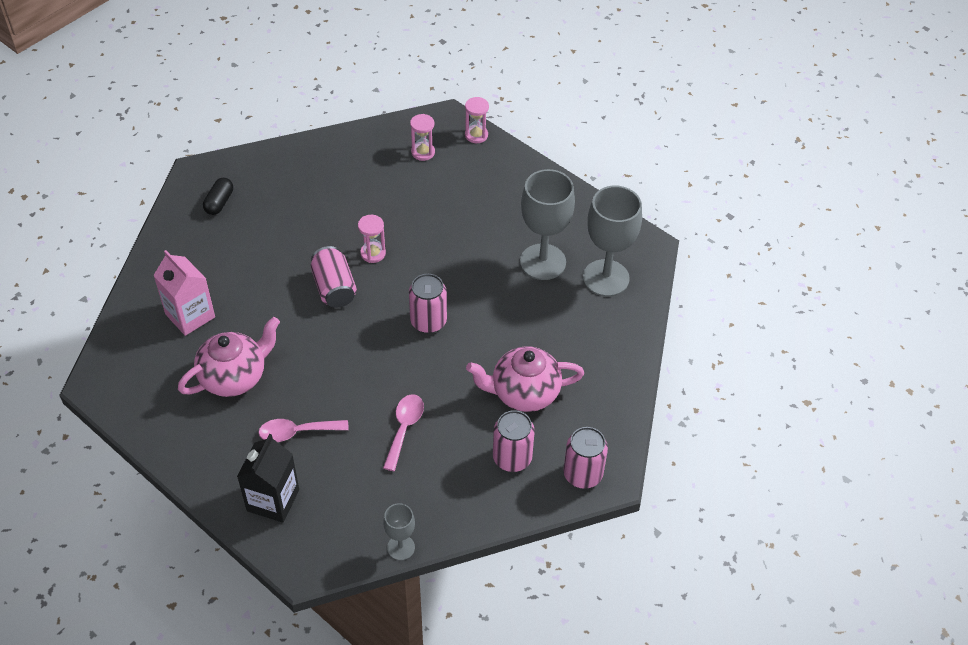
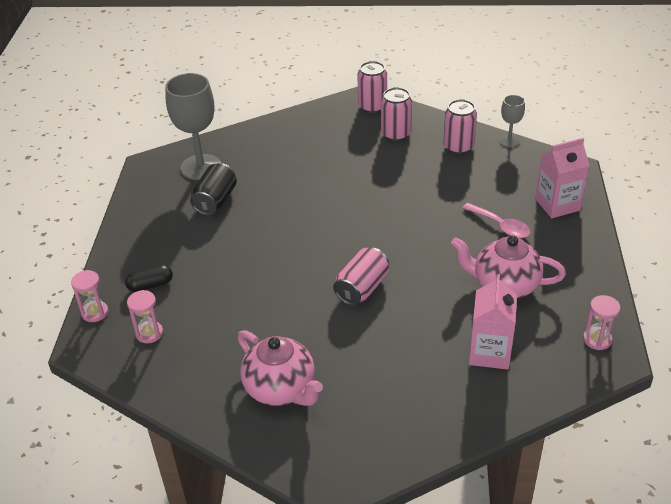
camera: 125 degrees left, 10 degrees down
black capsule [203,178,233,215] -> black capsule moved to [125,264,173,292]
black carton [237,434,299,523] -> pink carton [535,138,590,218]
pink hourglass [358,215,386,263] -> pink hourglass moved to [583,295,620,350]
pink spoon [383,394,424,471] -> none
pink can [409,274,447,333] -> pink can moved to [443,99,477,154]
pink teapot [466,346,584,412] -> pink teapot moved to [238,330,323,406]
grey goblet [520,169,575,280] -> black can [190,163,237,215]

